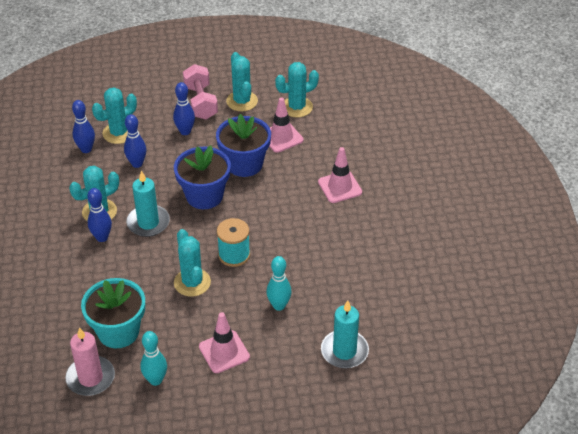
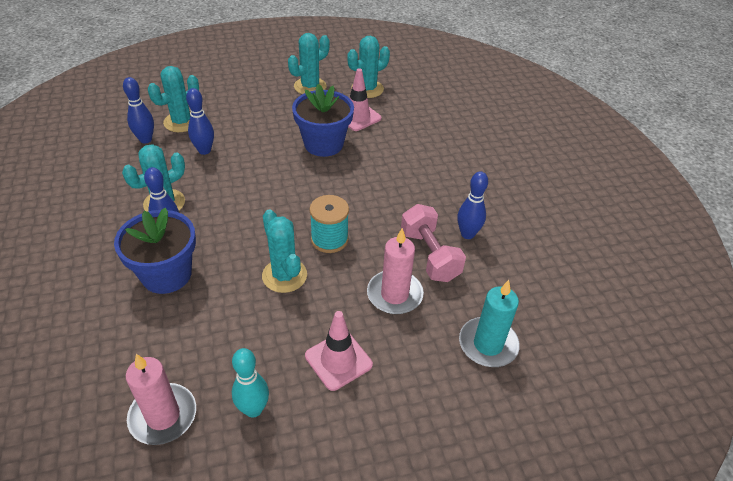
camera: 10 degrees left, 0 degrees up
turquoise flower pot [81,278,145,348] -> none
turquoise candle [126,170,170,237] -> none
blue bowling pin [173,82,195,135] -> blue bowling pin moved to [457,171,488,239]
blue flower pot [174,146,231,209] -> blue flower pot moved to [114,208,196,294]
pink dumbbell [183,64,218,120] -> pink dumbbell moved to [401,204,466,282]
turquoise cactus [226,52,258,111] -> turquoise cactus turned 75 degrees clockwise [288,33,330,94]
turquoise bowling pin [266,256,292,311] -> pink candle [367,228,424,314]
pink traffic cone [318,147,362,203] -> none

